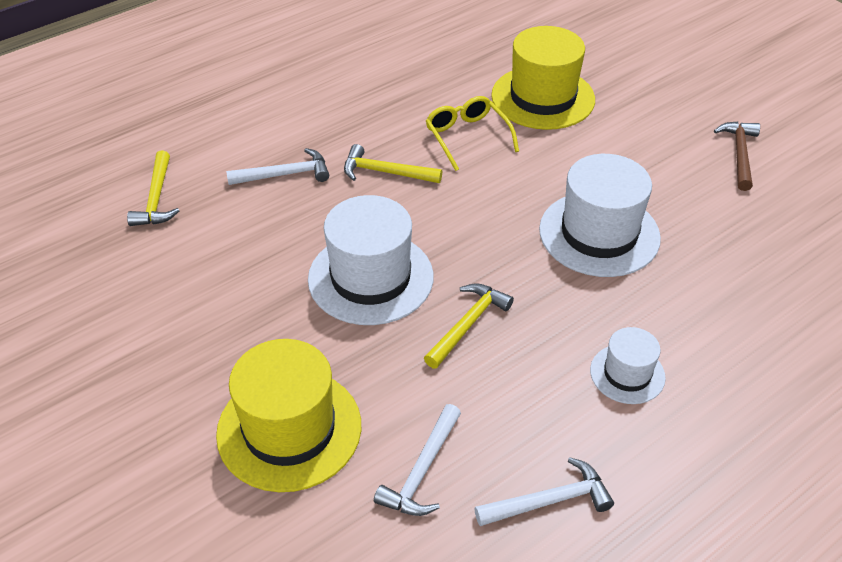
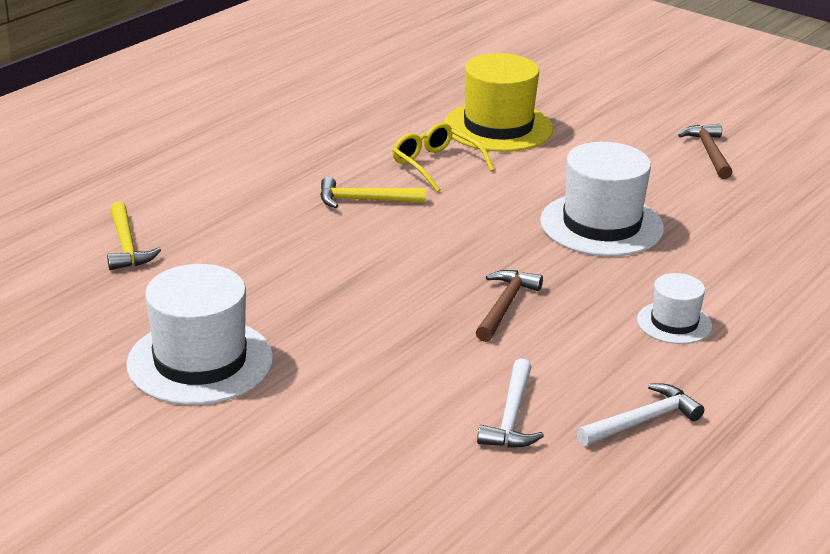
camera: 15 degrees left, 15 degrees down
yellow hat [216,339,361,492] -> none
white hammer [226,148,329,185] -> none
white hat [308,195,434,325] -> white hat moved to [126,264,273,405]
yellow hammer [424,283,514,369] -> brown hammer [476,270,543,342]

